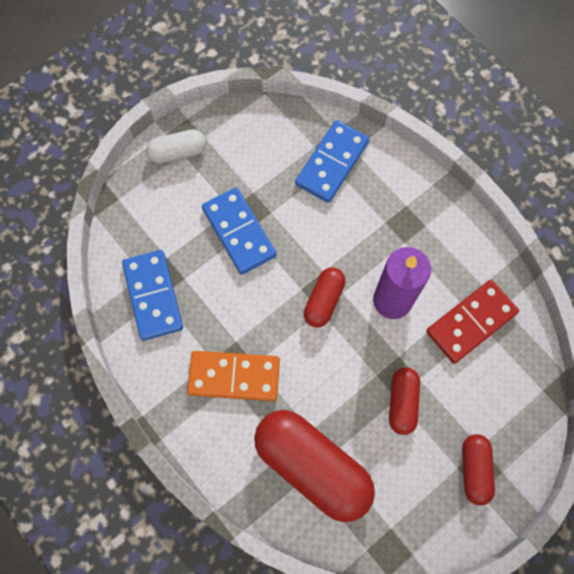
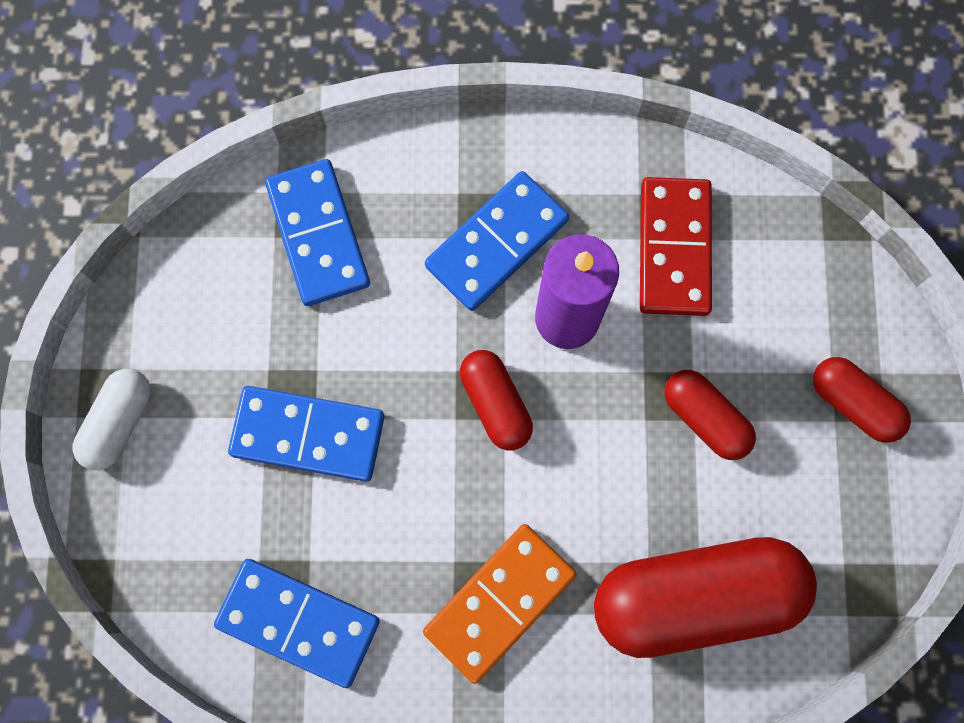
camera: 50 degrees left, 5 degrees up
none -> blue domino [425,171,569,311]

